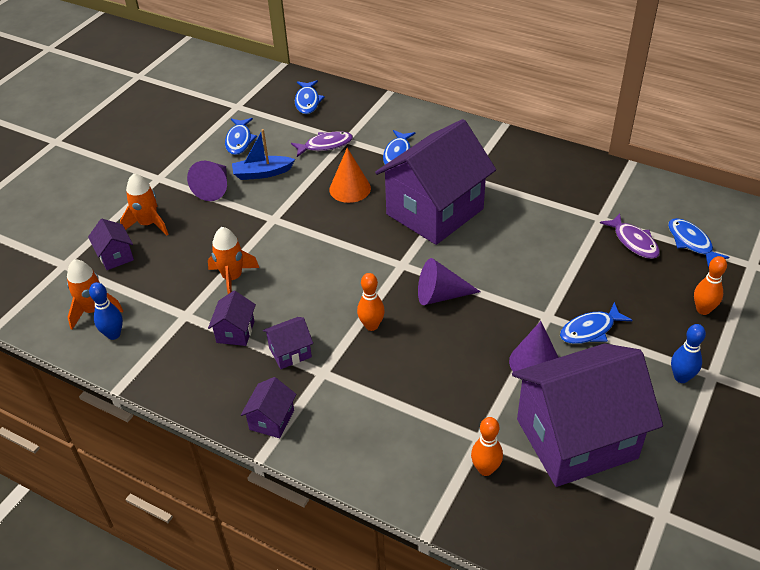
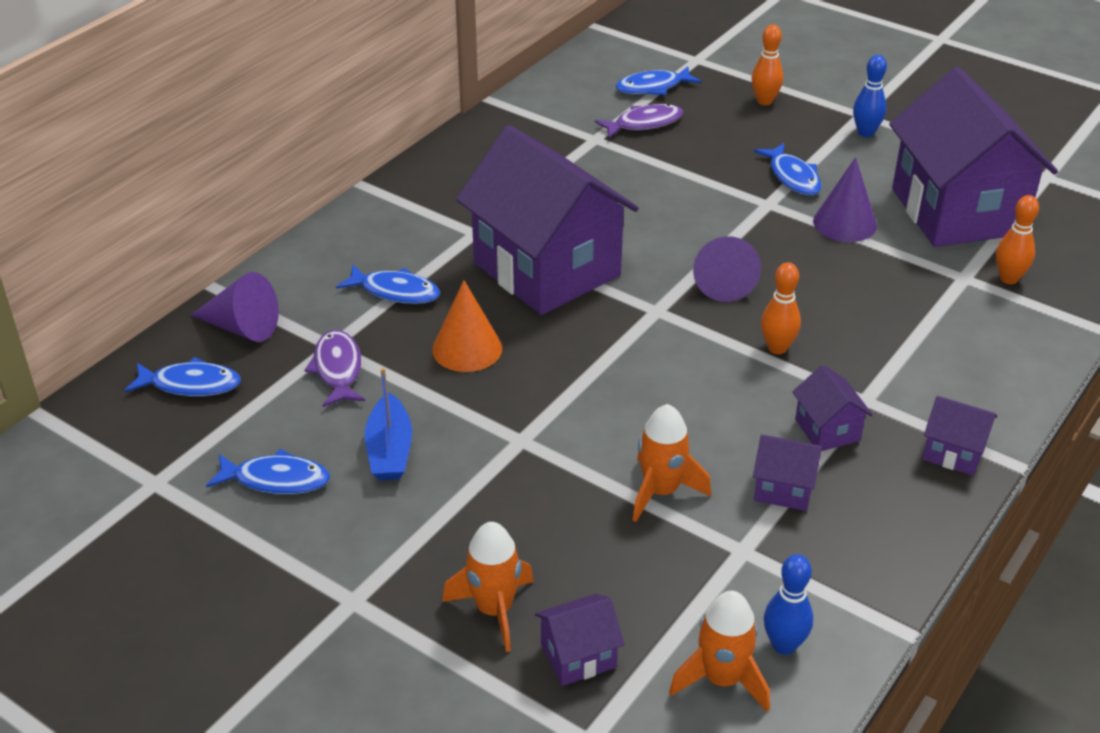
camera: 85 degrees left, 5 degrees down
purple cone [187,161,227,201] -> purple cone moved to [190,272,279,342]

